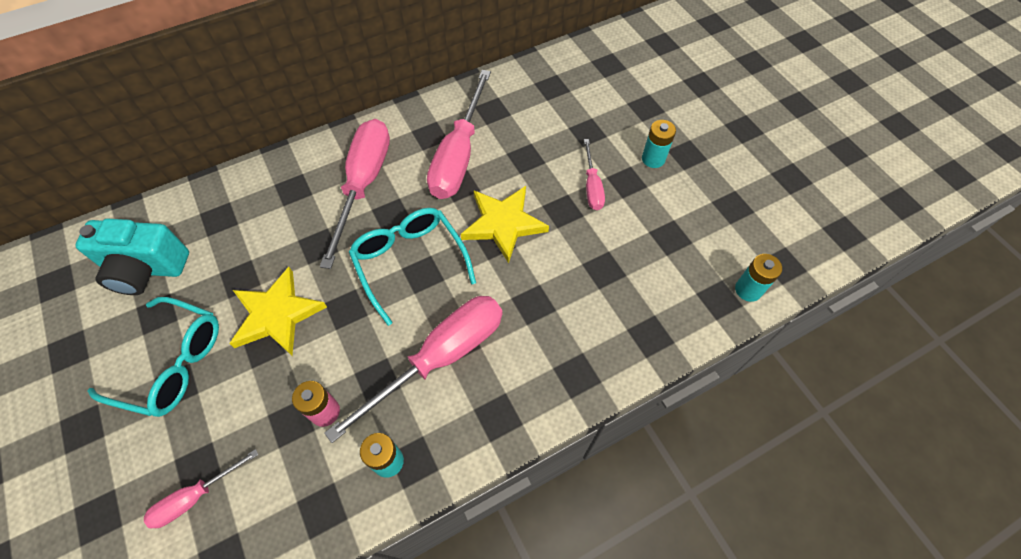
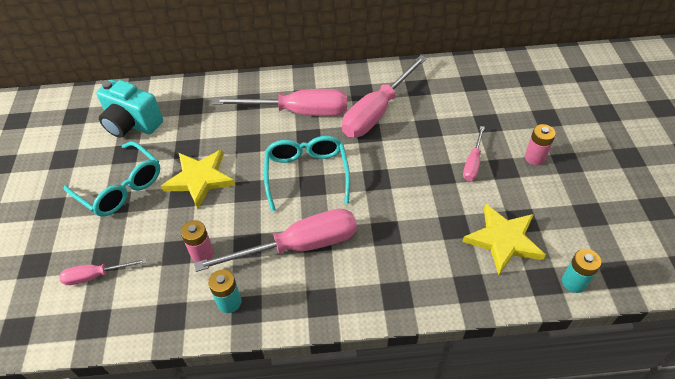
camera: 25 degrees right, 10 degrees down
pink screwdriver [320,119,390,269] -> pink screwdriver turned 60 degrees clockwise [213,89,347,116]
yellow star [461,186,549,263] -> yellow star moved to [462,204,546,275]
turquoise battery [642,120,676,168] -> pink battery [525,124,556,165]

